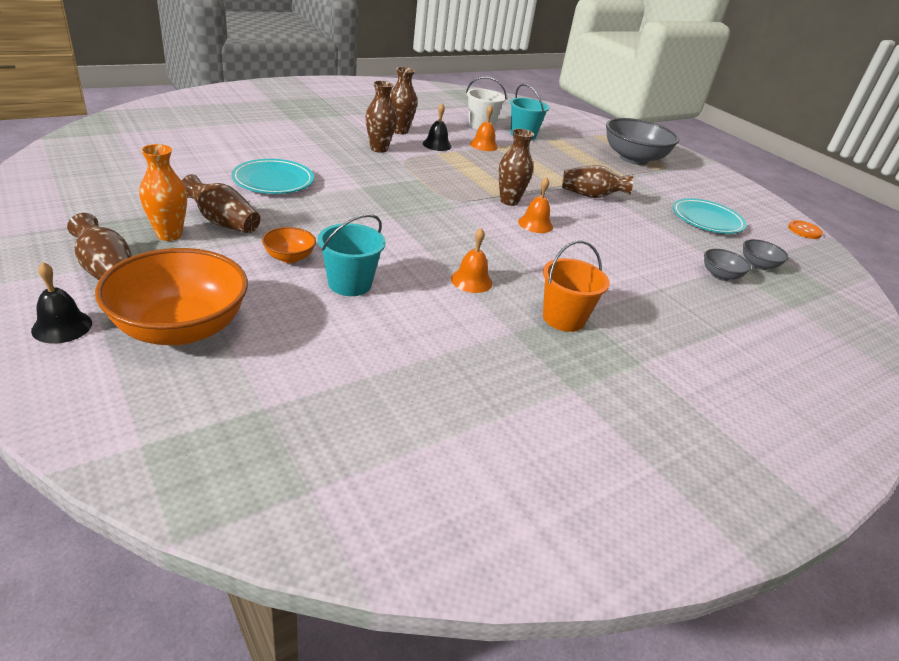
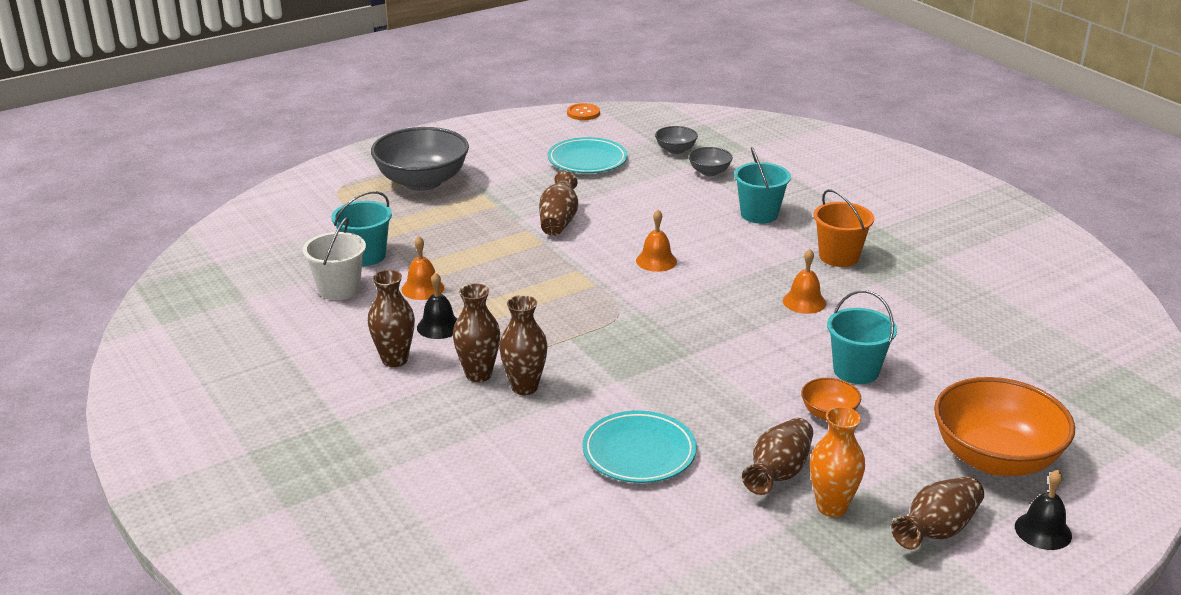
camera: 85 degrees left, 5 degrees down
brown vase [498,129,534,206] -> brown vase moved to [499,295,548,395]
none -> turquoise bucket [734,147,791,224]

